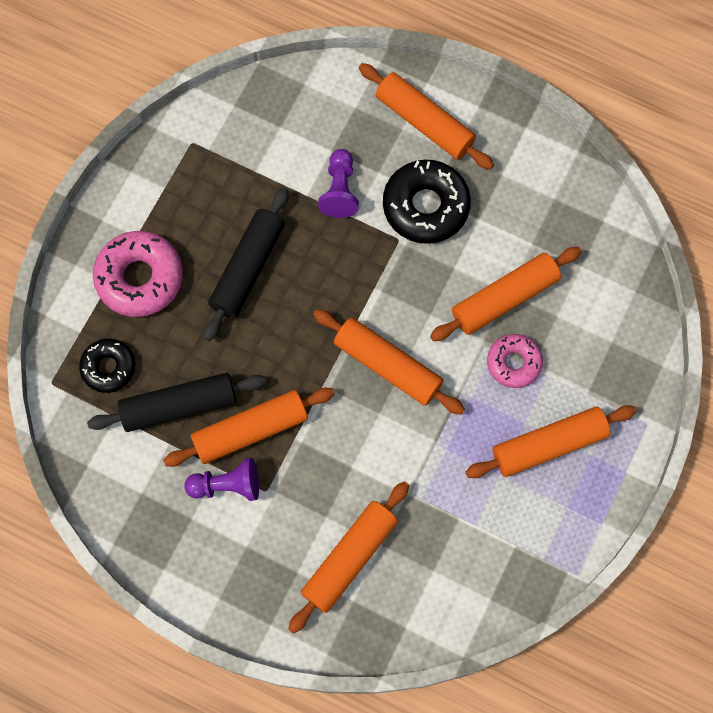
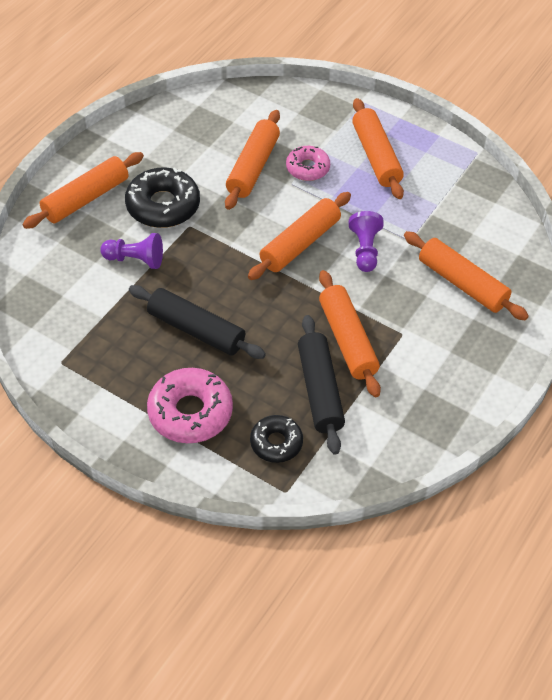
camera: 85 degrees left, 20 degrees down
purple pawn [184,458,259,501] -> purple pawn moved to [349,211,384,272]
orange rolling pin [430,247,582,341] -> orange rolling pin turned 45 degrees clockwise [225,110,280,210]

